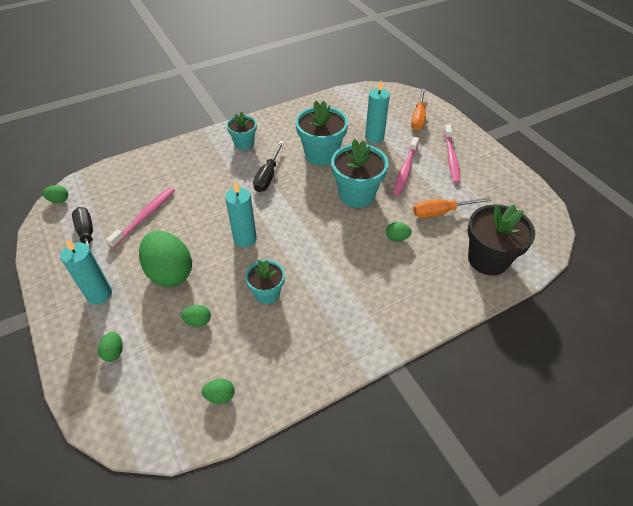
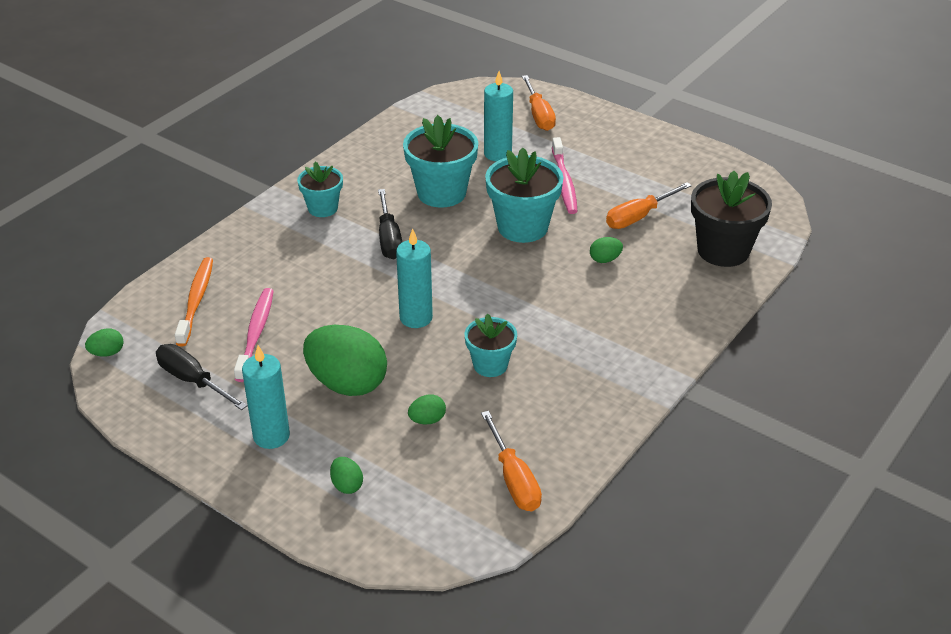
camera: 25 degrees left, 10 degrees down
green egg [202,379,235,404] -> orange screwdriver [481,411,542,511]
pink toothbrush [444,124,460,183] -> none
none -> orange toothbrush [175,257,213,346]

